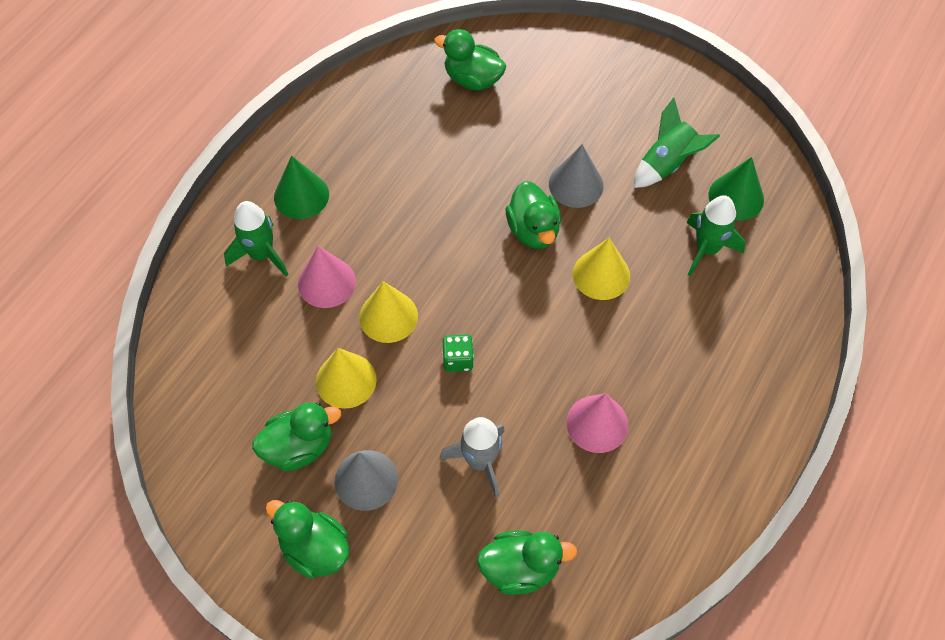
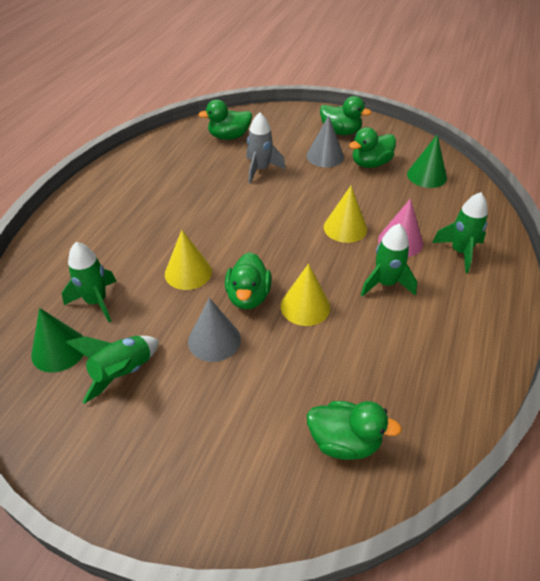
camera: 170 degrees right, 15 degrees down
green cone [274,156,329,219] -> green cone moved to [407,134,447,188]
yellow cone [316,348,377,409] -> yellow cone moved to [281,264,331,326]
green dice [442,334,474,372] -> none
green duck [506,181,561,249] -> green duck turned 150 degrees counterclockwise [225,252,272,309]
pink cone [566,393,628,453] -> none
none -> green rocket [361,224,417,296]

